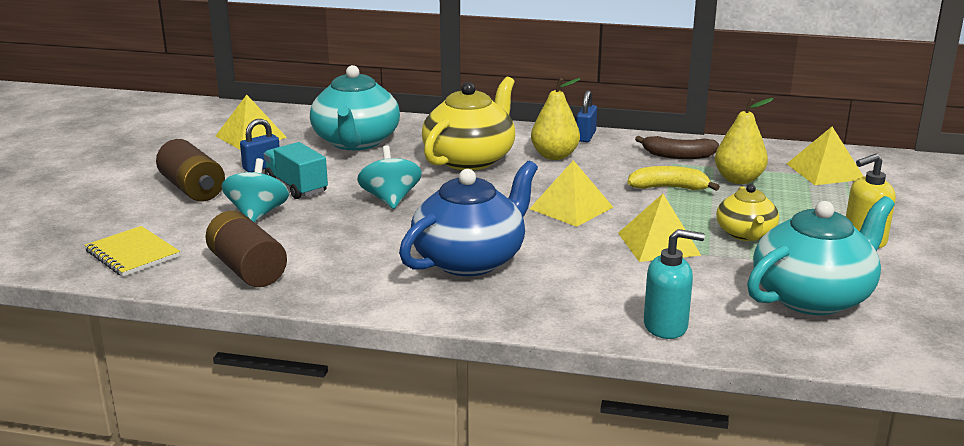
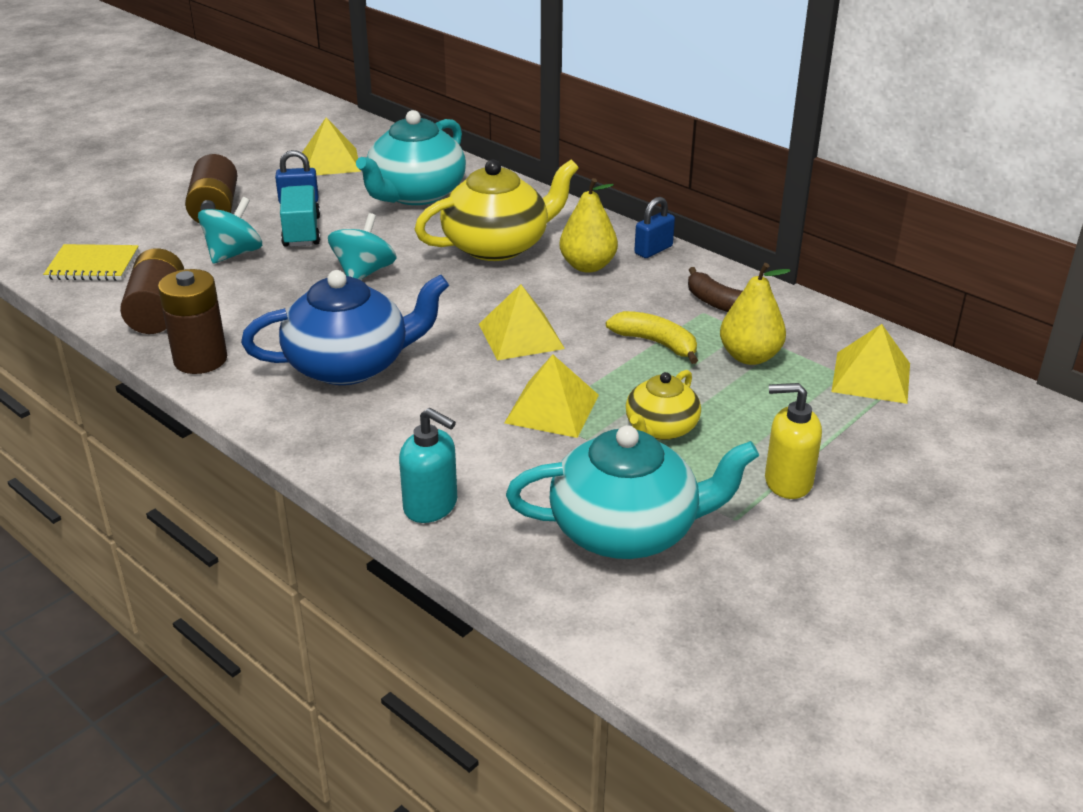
camera: 30 degrees right, 10 degrees up
yellow notebook [85,226,180,277] -> yellow notebook turned 75 degrees counterclockwise [43,244,139,281]
none -> brown battery [158,269,227,374]

